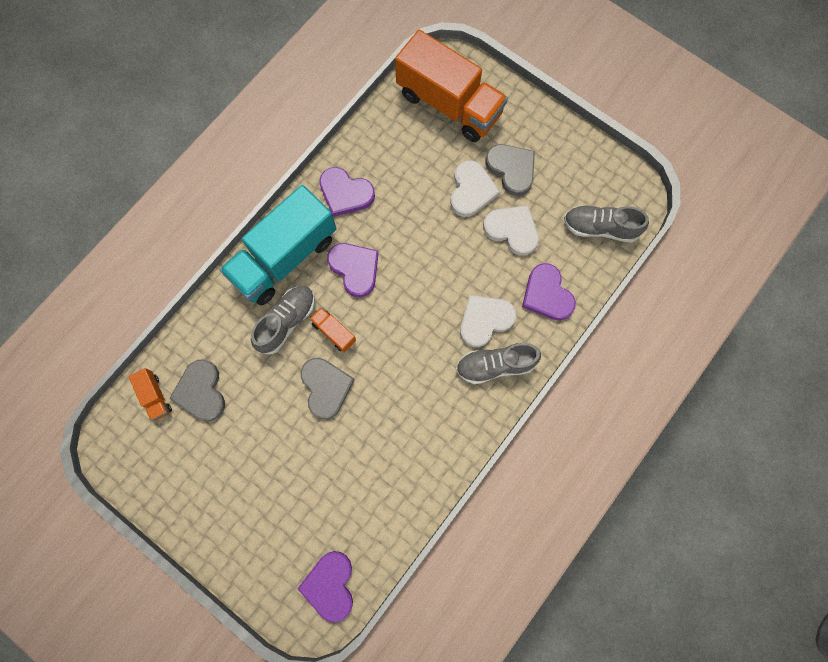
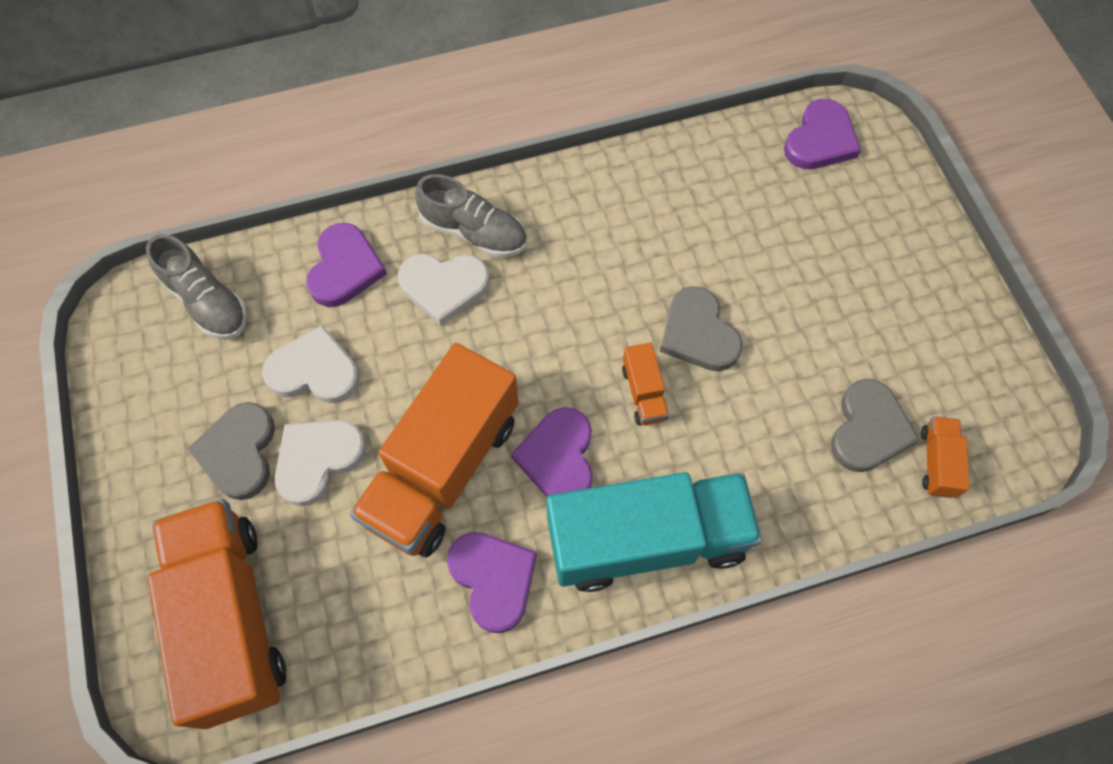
camera: 145 degrees left, 10 degrees down
grey shoe [251,286,315,355] -> none
grey heart [301,358,355,419] -> grey heart turned 45 degrees counterclockwise [660,286,743,371]
white heart [483,205,539,256] -> white heart turned 120 degrees clockwise [262,325,359,403]
none -> orange truck [350,343,519,558]

